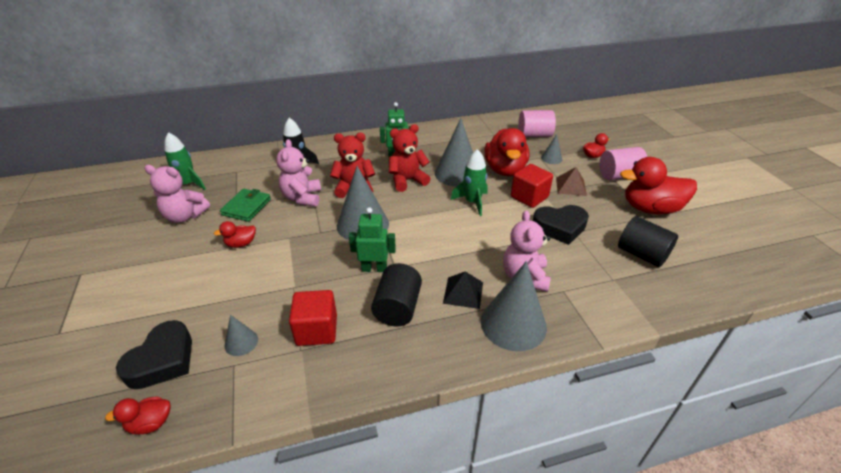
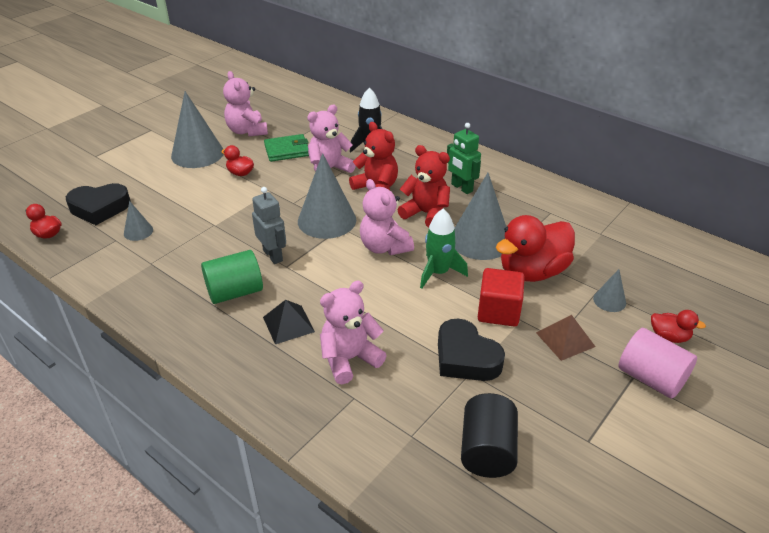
camera: 55 degrees right, 0 degrees up
green rocket [164,132,206,190] -> none
red cube [289,290,337,346] -> none
green robot [349,207,396,272] -> grey robot [252,187,286,264]
black cylinder [371,263,422,326] -> green cylinder [201,250,263,304]
grey cone [481,261,547,351] -> grey cone moved to [171,91,223,168]
pink cylinder [518,110,556,137] -> none
red duck [620,157,697,214] -> none
none -> pink teddy bear [360,179,414,255]

